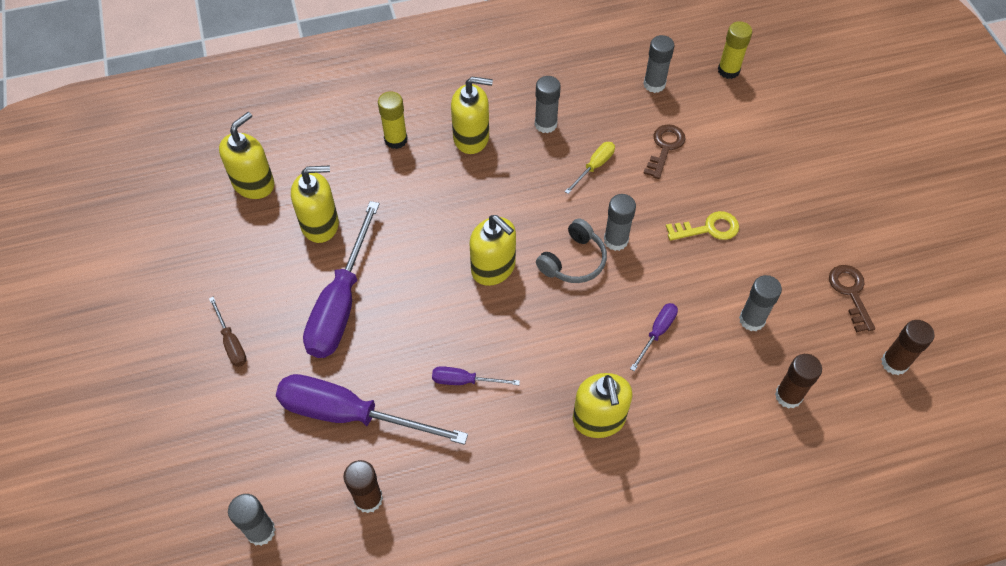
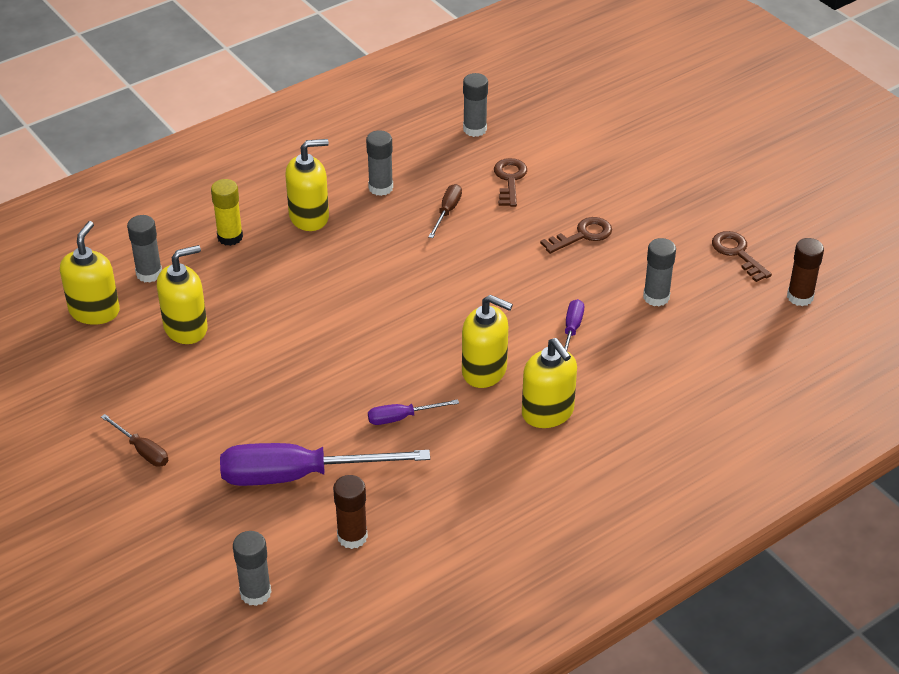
camera: 20 degrees left, 15 degrees down
purple screwdriver [303,201,380,358] -> none
yellow soap dispenser [469,215,516,286] -> yellow soap dispenser moved to [462,295,513,388]
grey headphones [536,218,607,283] -> none
yellow screwdriver [565,142,615,194] -> brown screwdriver [428,184,462,238]
grey glue stick [604,194,636,251] -> grey glue stick moved to [127,215,162,282]
yellow key [666,211,739,241] -> brown key [540,217,612,254]
yellow glue stick [718,21,752,79] -> none
brown glue stick [775,354,822,409] -> none

